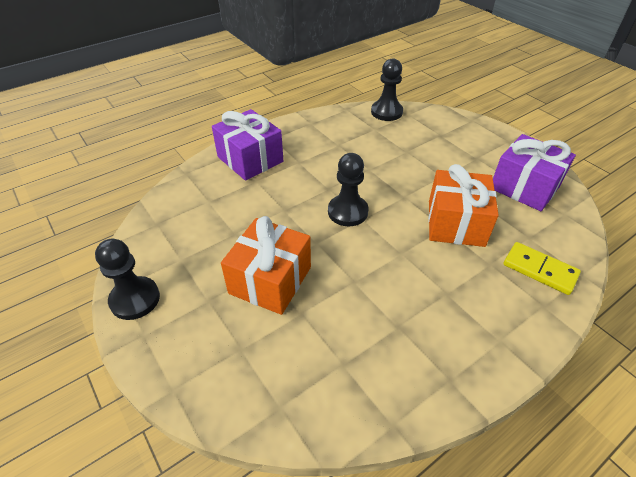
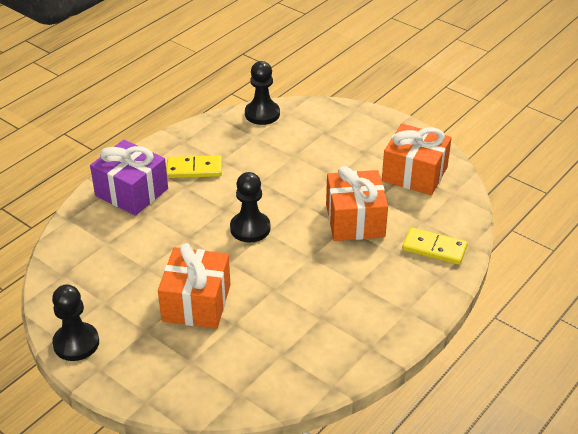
camera: 15 degrees left, 5 degrees down
purple gift [493,134,576,211] -> orange gift [382,124,452,195]
none -> yellow domino [166,155,222,178]

